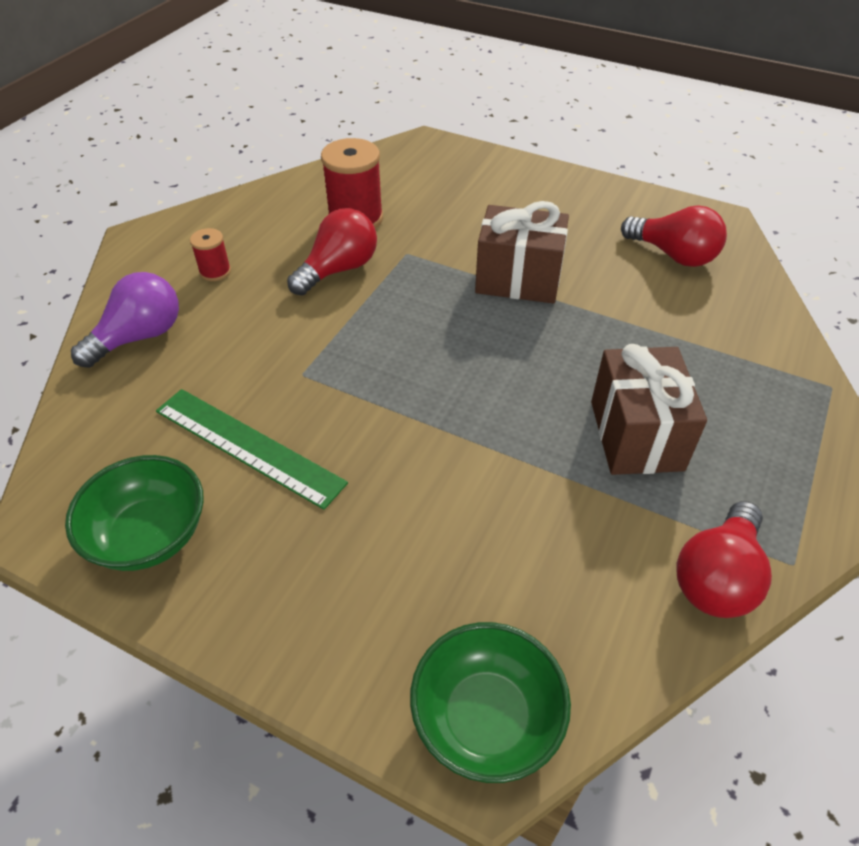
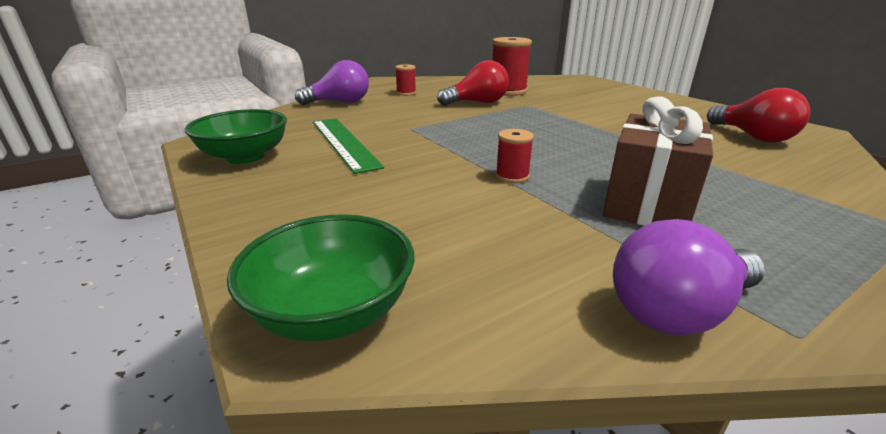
camera: 30 degrees right, 20 degrees down
brown gift [475,201,569,303] -> none
red light bulb [676,501,772,618] -> purple light bulb [613,219,765,335]
none -> red spool [496,129,534,183]

